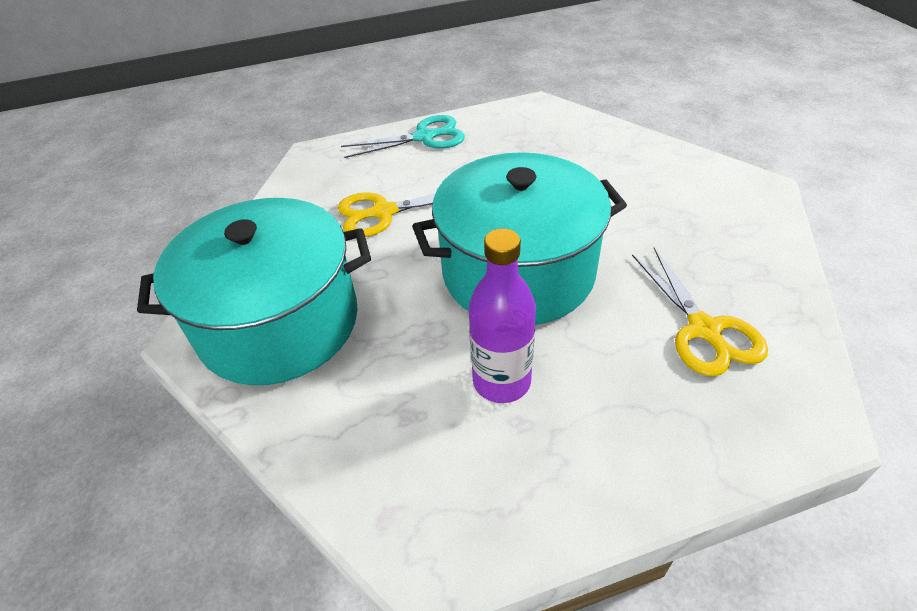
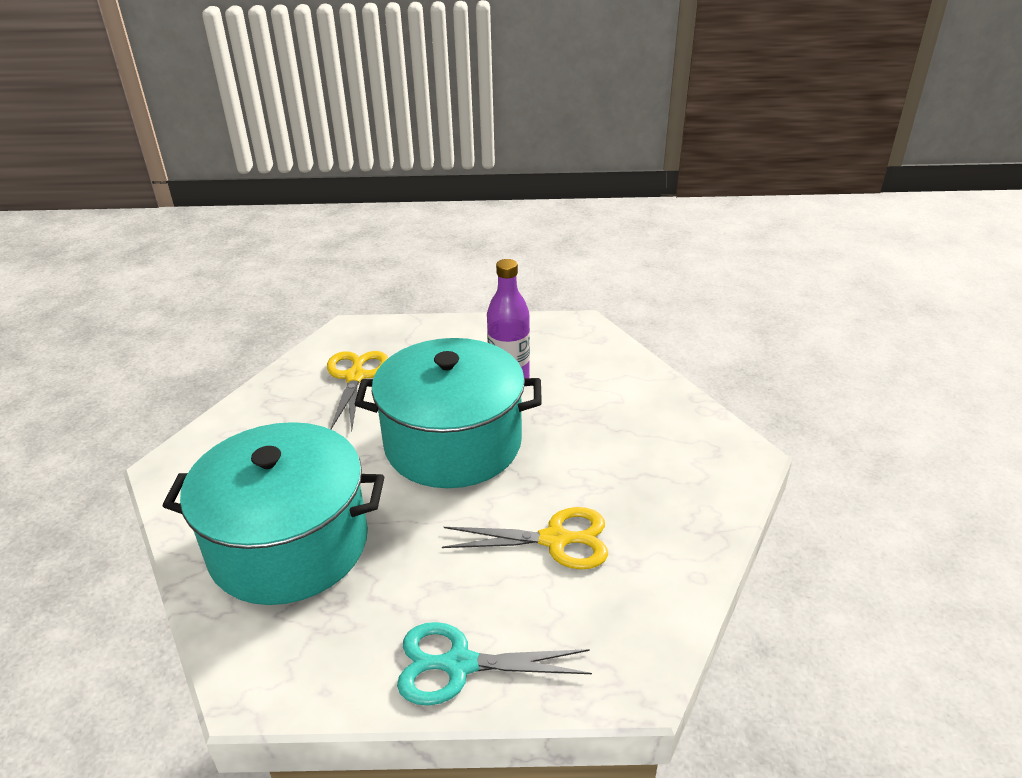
camera: 165 degrees left, 10 degrees down
turquoise pot [137,198,371,385] -> turquoise pot moved to [163,422,384,605]

